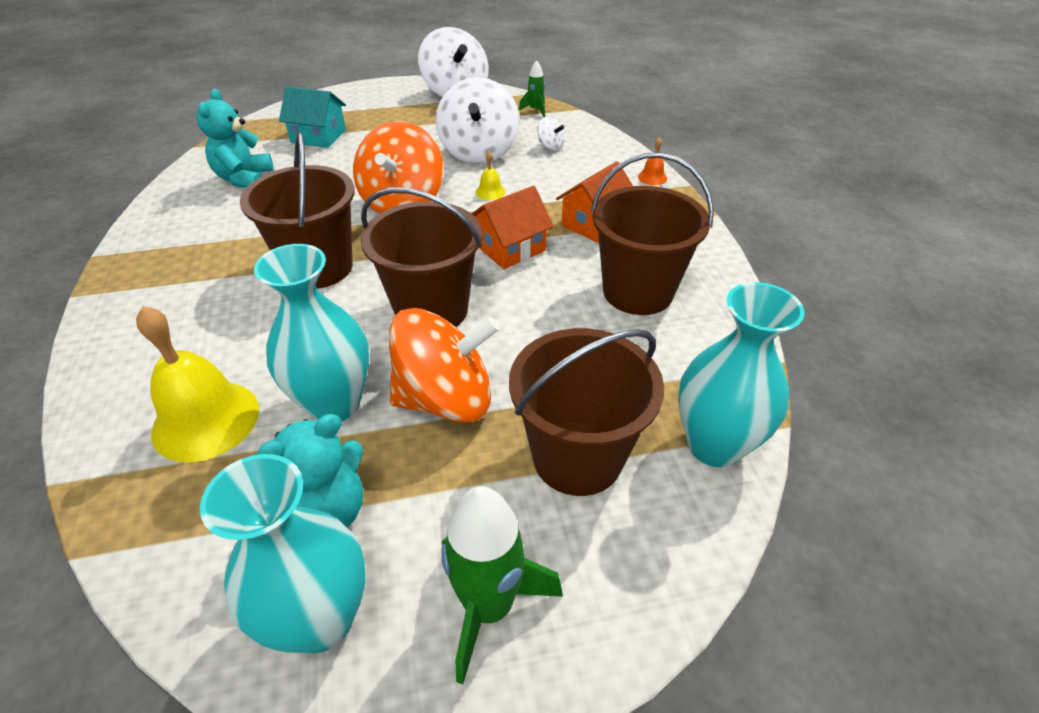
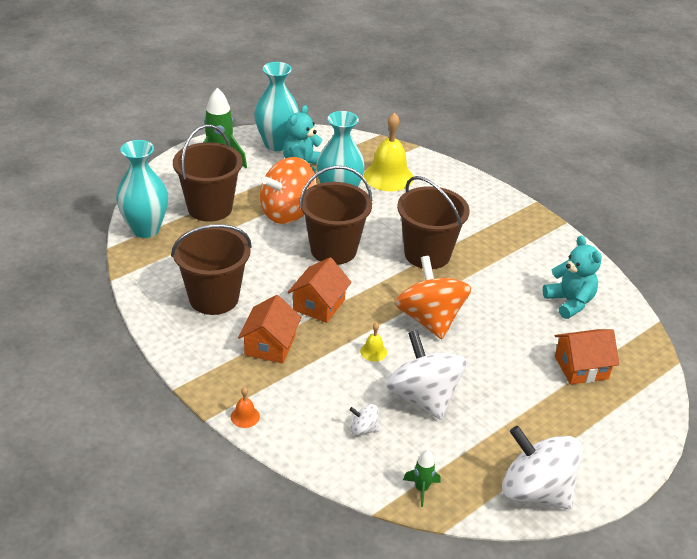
camera: 150 degrees right, 5 degrees down
turquoise house [279,87,346,148] -> orange house [555,329,619,385]

